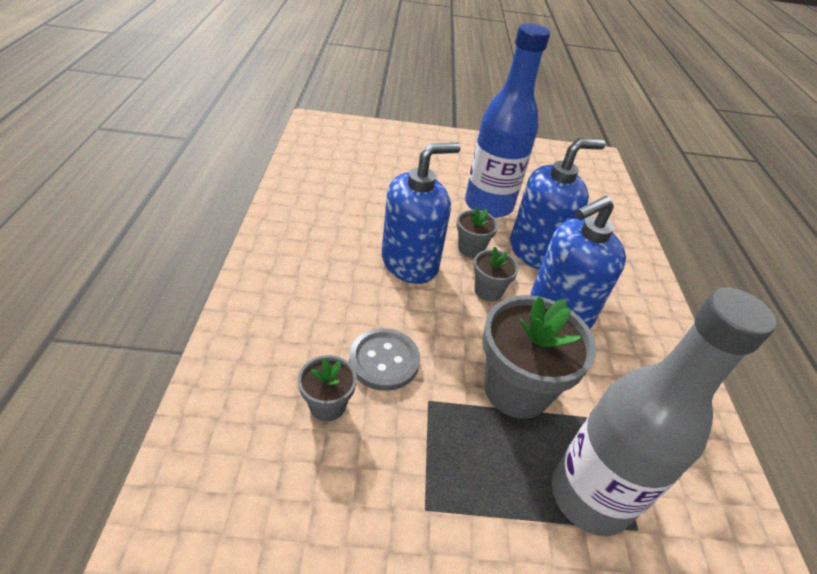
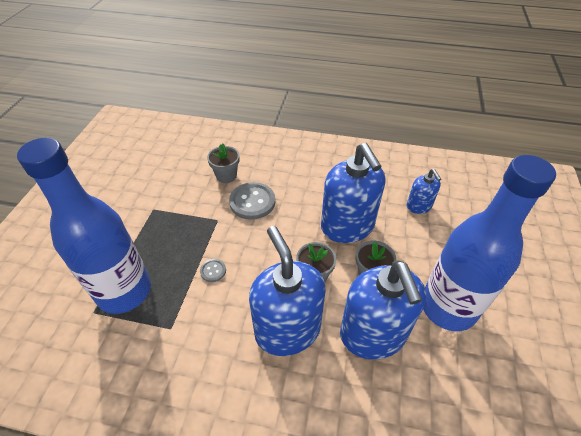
camera: 105 degrees right, 5 degrees up
grey flower pot [482,295,596,419] -> grey button [200,259,226,282]
grey bottle [552,288,776,536] -> blue bottle [17,138,151,314]
none -> blue soap dispenser [407,169,441,214]

